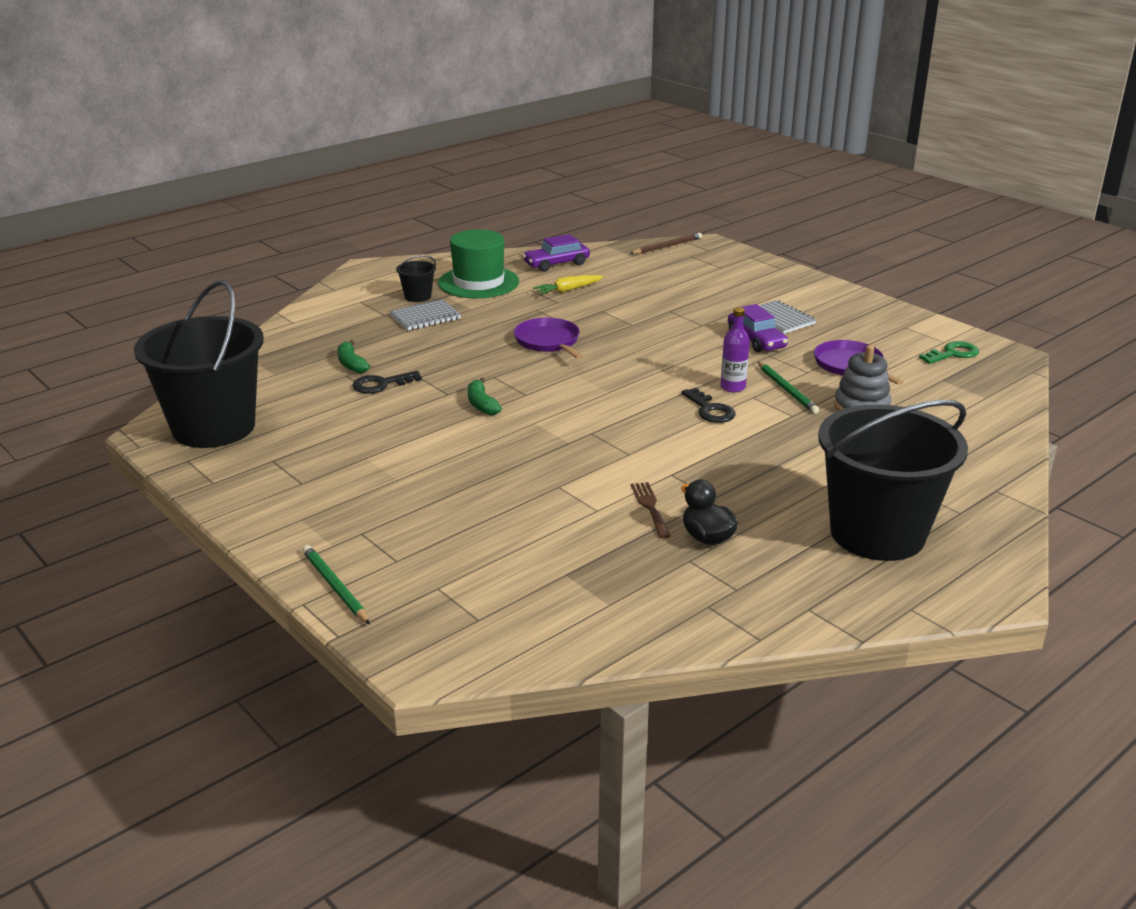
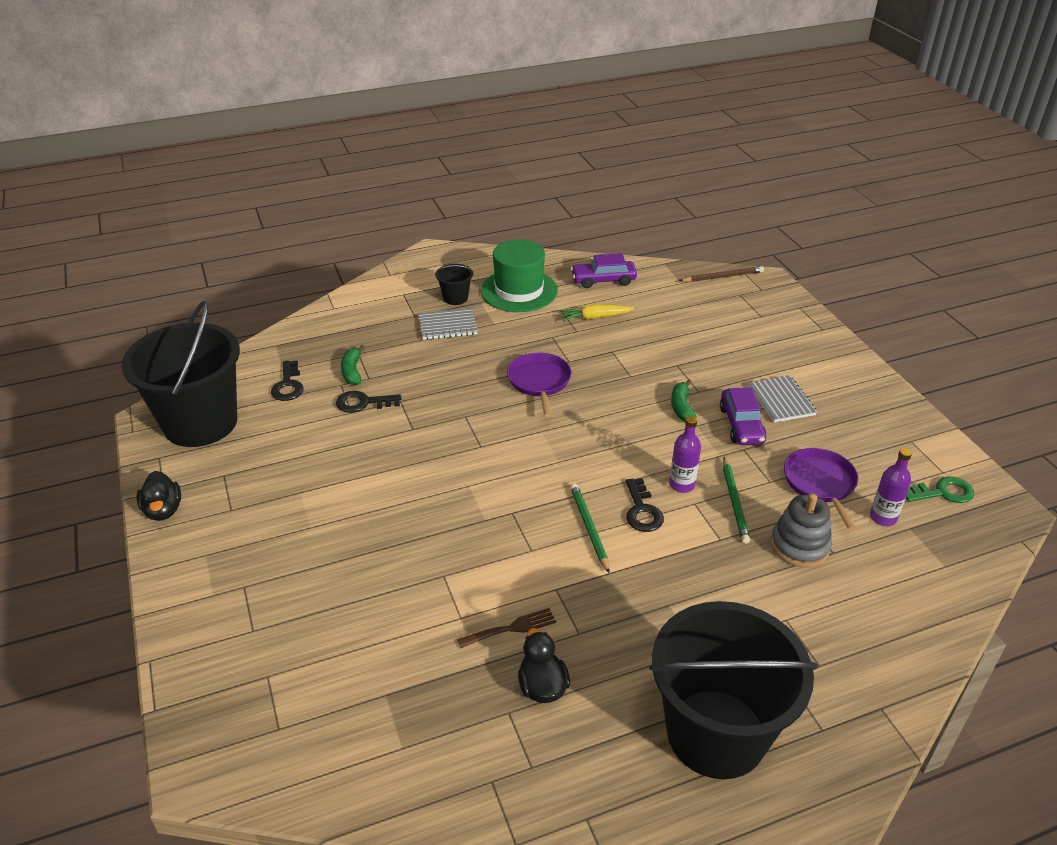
camera: 20 degrees right, 10 degrees up
green pencil [302,545,370,624] -> green pencil moved to [570,483,610,573]
green banana [468,377,502,415] -> green banana moved to [671,379,696,421]
brown fork [631,482,670,538] -> brown fork turned 60 degrees clockwise [457,608,556,648]
none -> black duck [137,471,181,521]
none -> black key [271,360,304,401]
none -> purple bottle [870,448,912,526]

